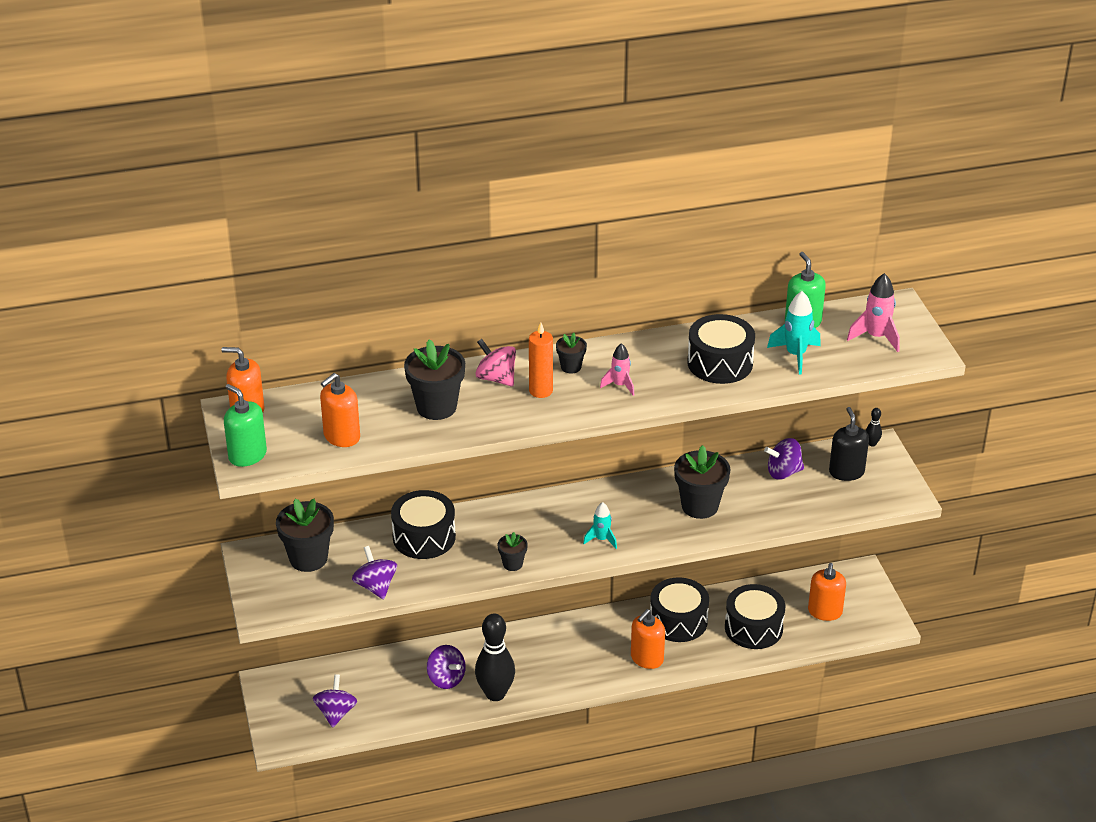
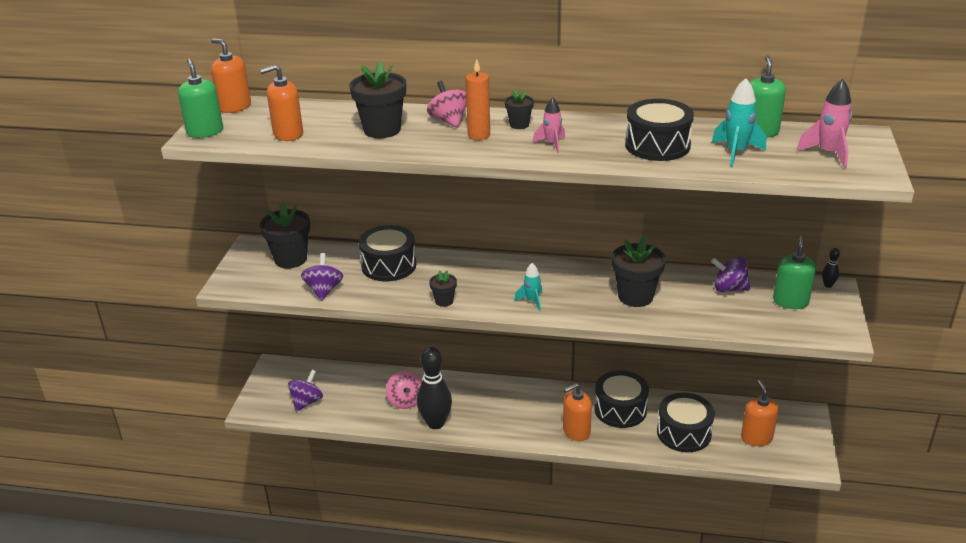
camera: 25 degrees right, 5 degrees down
purple spinning top [427,645,466,689] -> pink spinning top [386,371,422,409]
orange soap dispenser [808,563,846,621] -> orange soap dispenser turned 135 degrees clockwise [741,380,779,446]
black soap dispenser [829,407,869,481] -> green soap dispenser [773,235,816,309]

